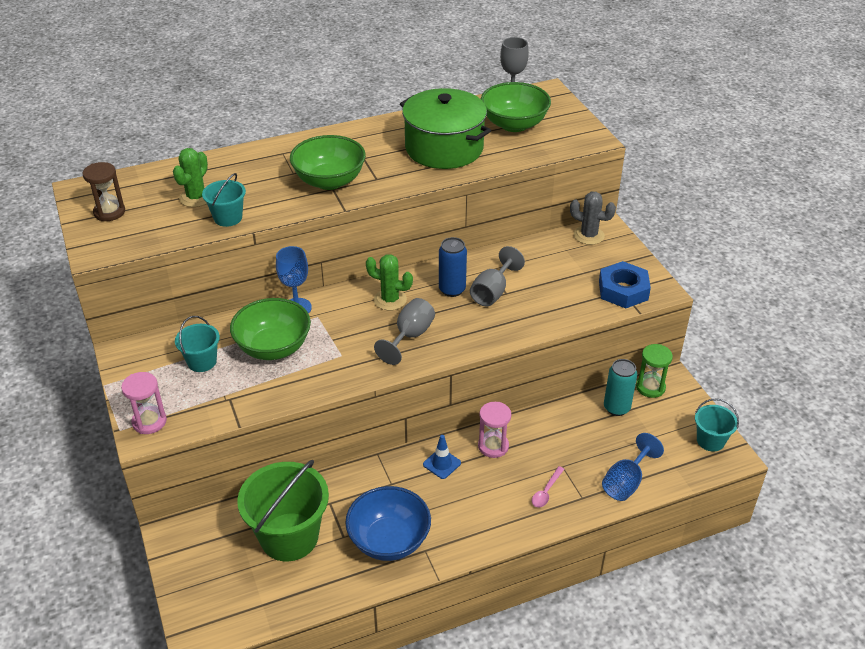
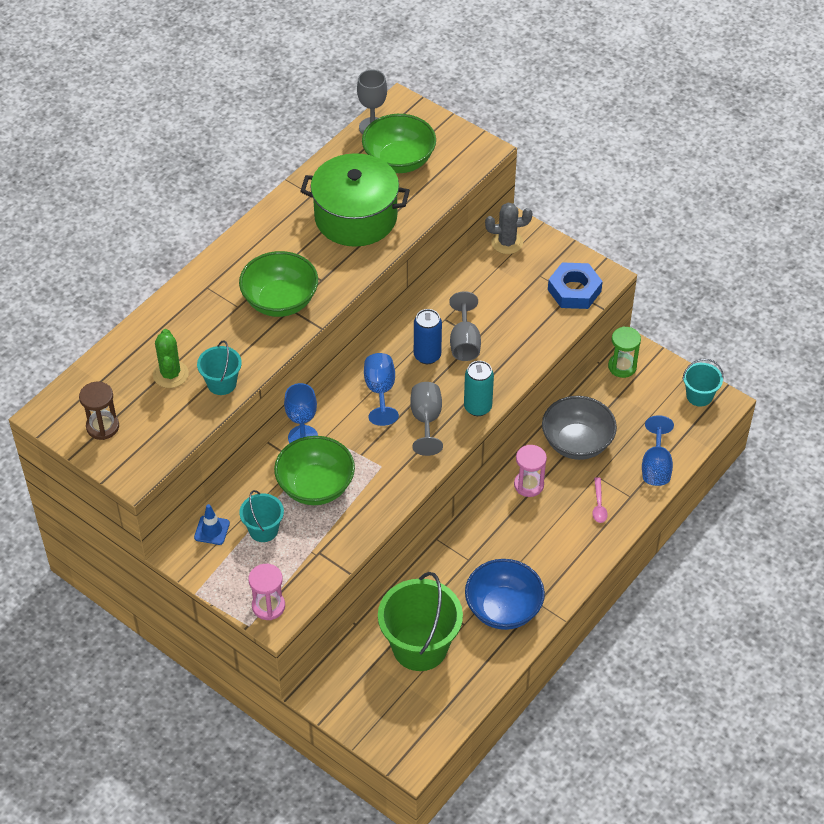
camera: 30 degrees left, 10 degrees up
green cactus [366,254,413,311] -> blue goblet [364,353,399,426]
blue traffic cone [423,435,461,479] -> blue traffic cone moved to [194,504,230,545]
turquoise can [604,359,637,416] -> turquoise can moved to [464,361,494,416]
none -> grey bowl [542,396,617,460]

